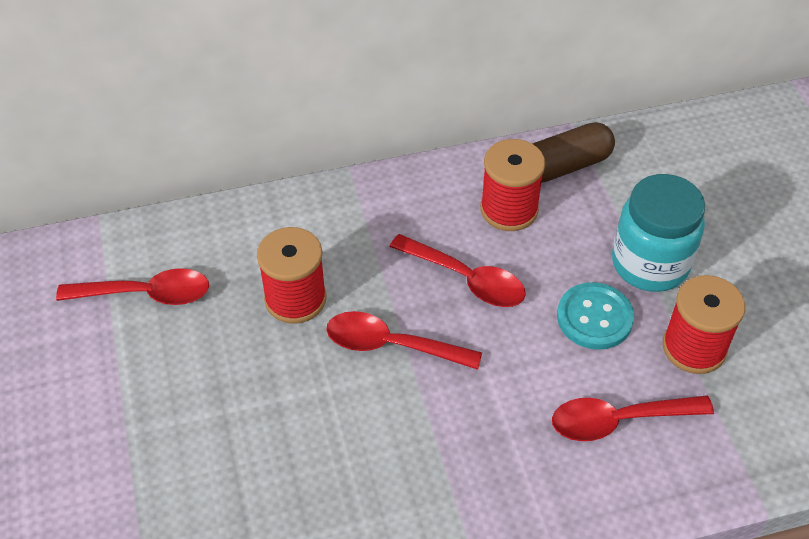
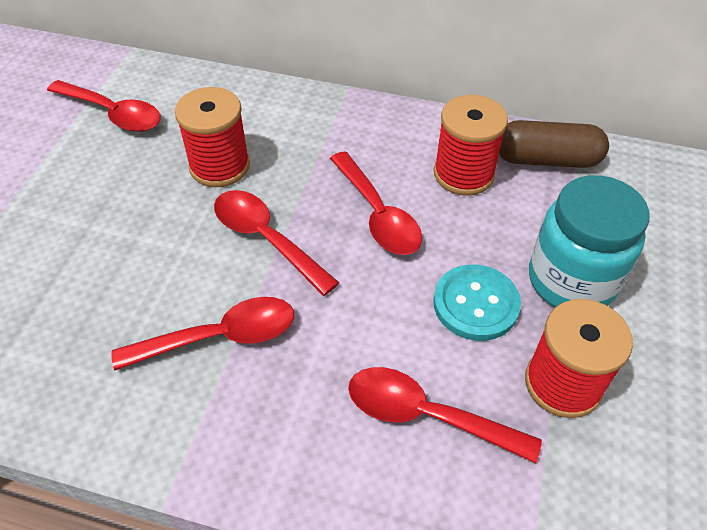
camera: 30 degrees right, 0 degrees up
none -> red spoon [112,297,294,371]

